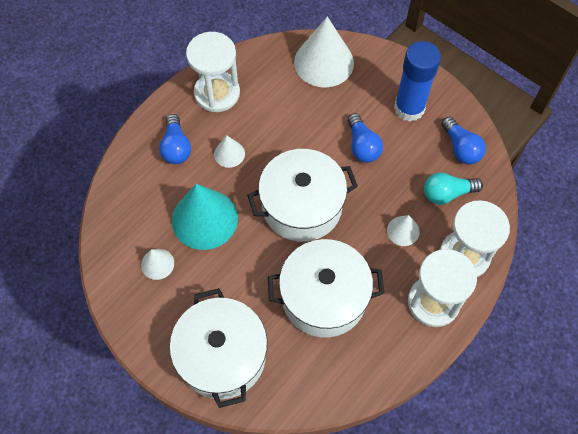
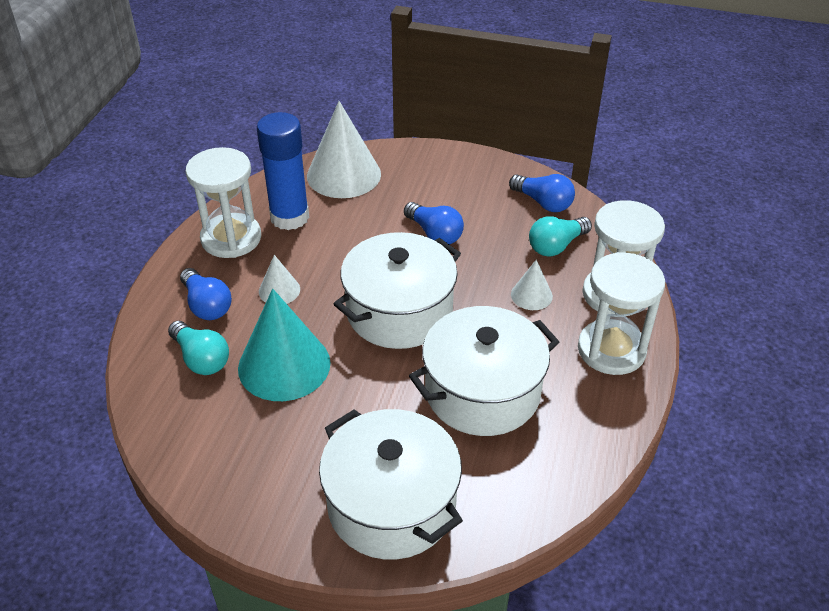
camera: 25 degrees left, 20 degrees down
white cone [141,249,174,280] -> none
blue glue stick [394,41,441,121] -> blue glue stick moved to [257,112,309,230]
none -> turquoise light bulb [168,321,229,375]

